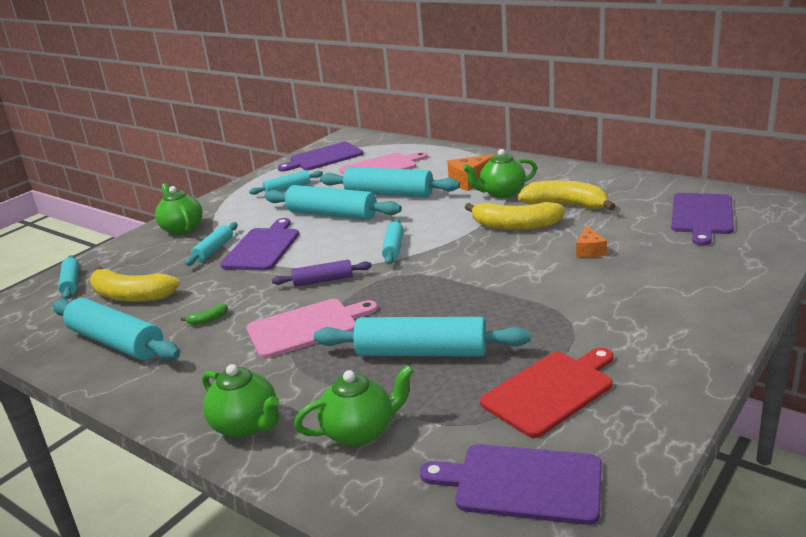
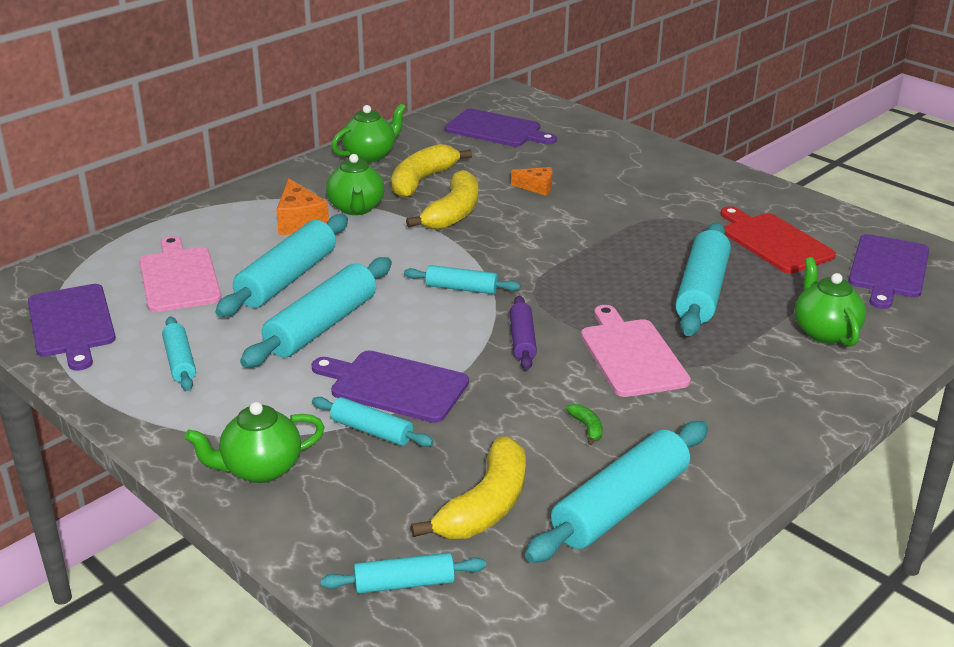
camera: 85 degrees left, 5 degrees up
green teapot [202,364,279,438] -> green teapot moved to [332,103,406,162]

